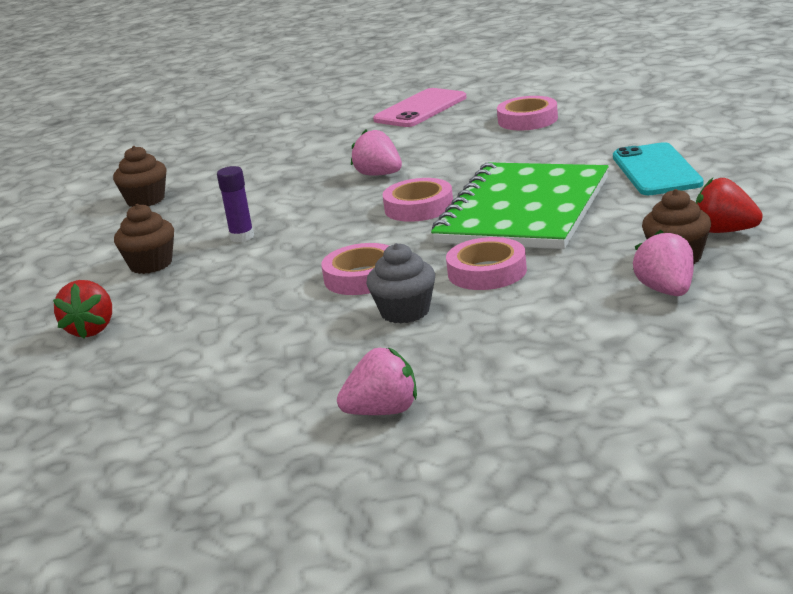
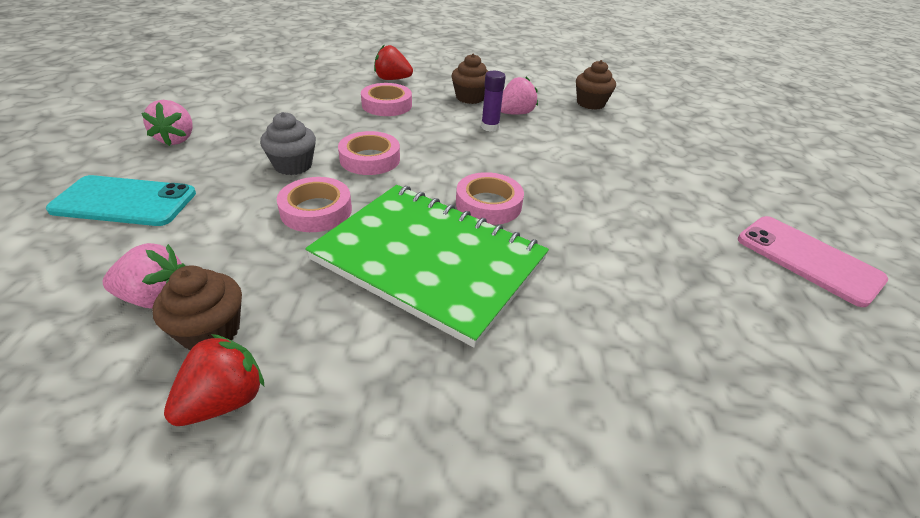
camera: 95 degrees right, 15 degrees up
pink strawberry [351,129,402,176] -> pink strawberry moved to [501,76,538,115]
pink tape [497,96,558,130] -> pink tape moved to [361,83,412,116]
turquoise phone [613,142,703,195] -> turquoise phone moved to [46,175,196,226]

